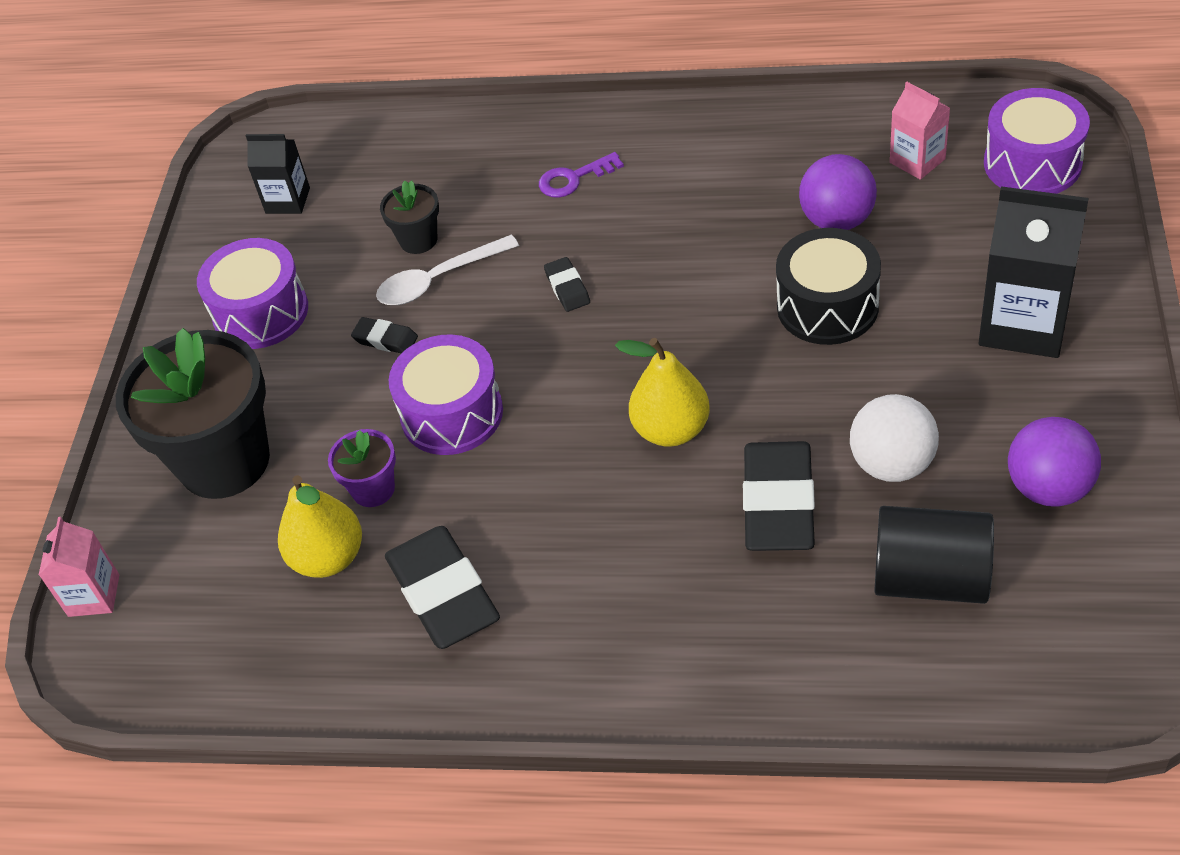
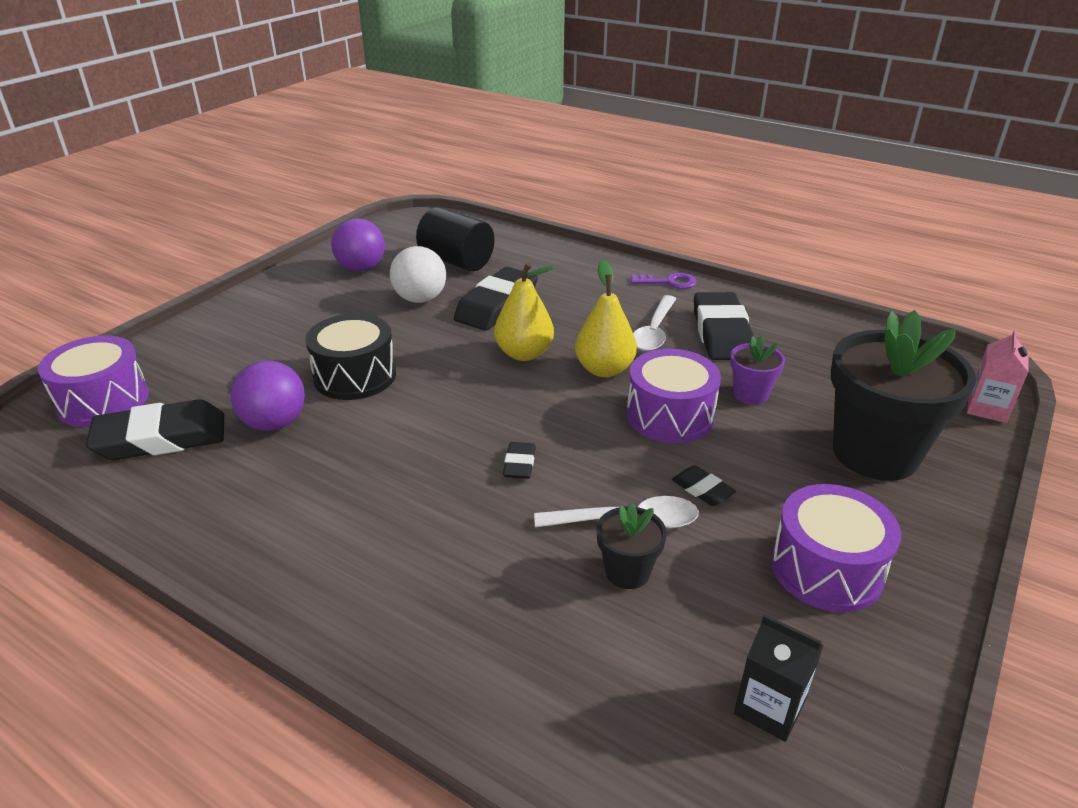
camera: 160 degrees left, 15 degrees down
yellow pear [278,475,362,578] -> yellow pear moved to [575,260,637,377]
purple key [539,152,624,198] -> purple key moved to [631,273,696,289]
pink carton [890,82,950,180] -> black eraser [86,399,224,460]
black carton [979,186,1089,358] -> none
none -> white spoon [633,295,676,351]

